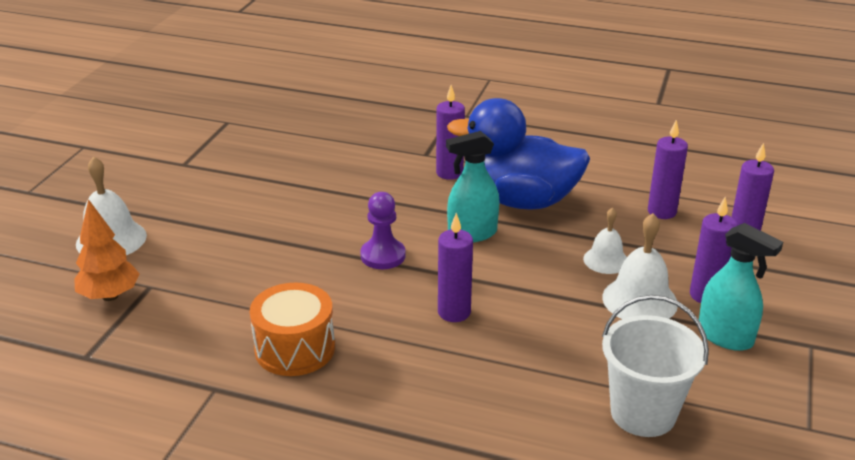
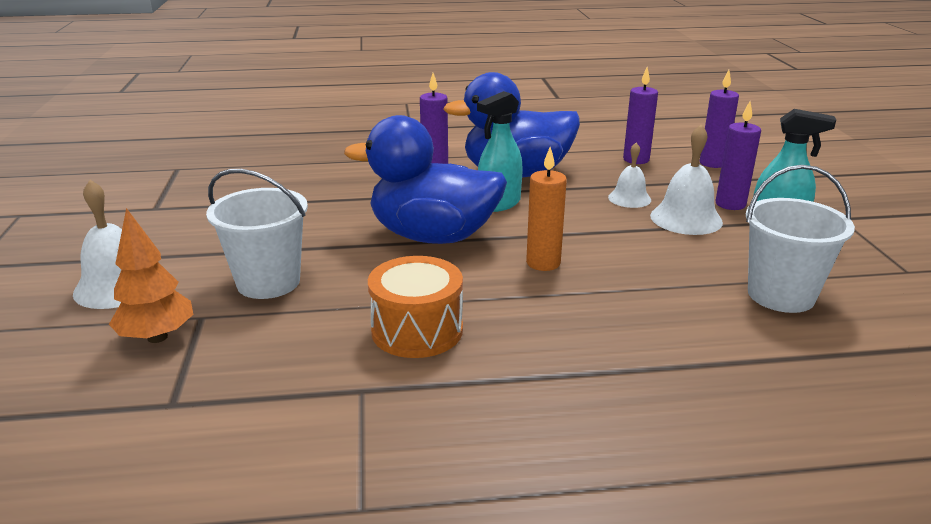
camera: 25 degrees left, 5 degrees down
purple pawn [360,192,406,269] -> blue duck [344,115,507,244]
purple candle [438,213,473,322] -> orange candle [526,147,567,271]
none -> white bucket [206,169,308,299]

